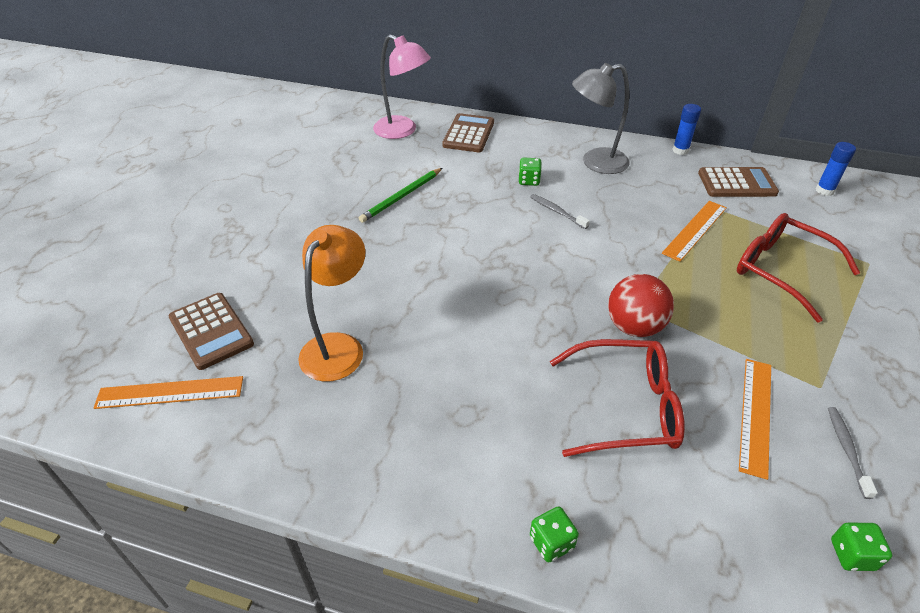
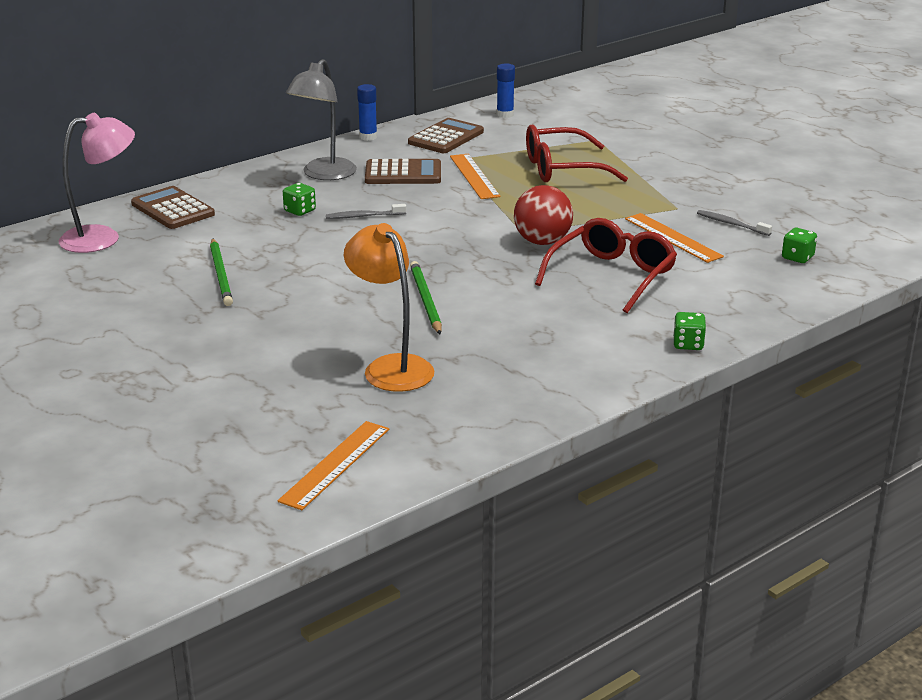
camera: 55 degrees left, 15 degrees down
brown calculator [169,293,254,370] -> brown calculator moved to [365,159,441,184]
none -> green pencil [410,261,442,335]

